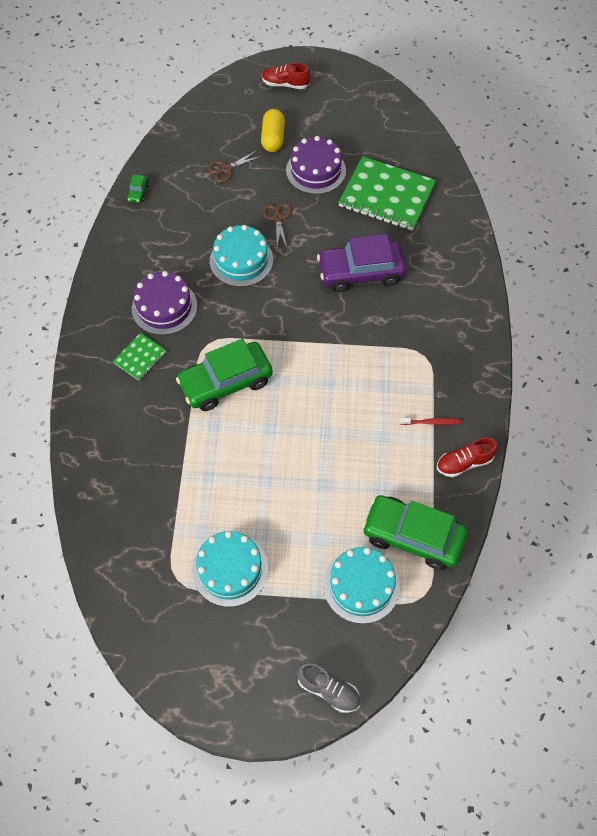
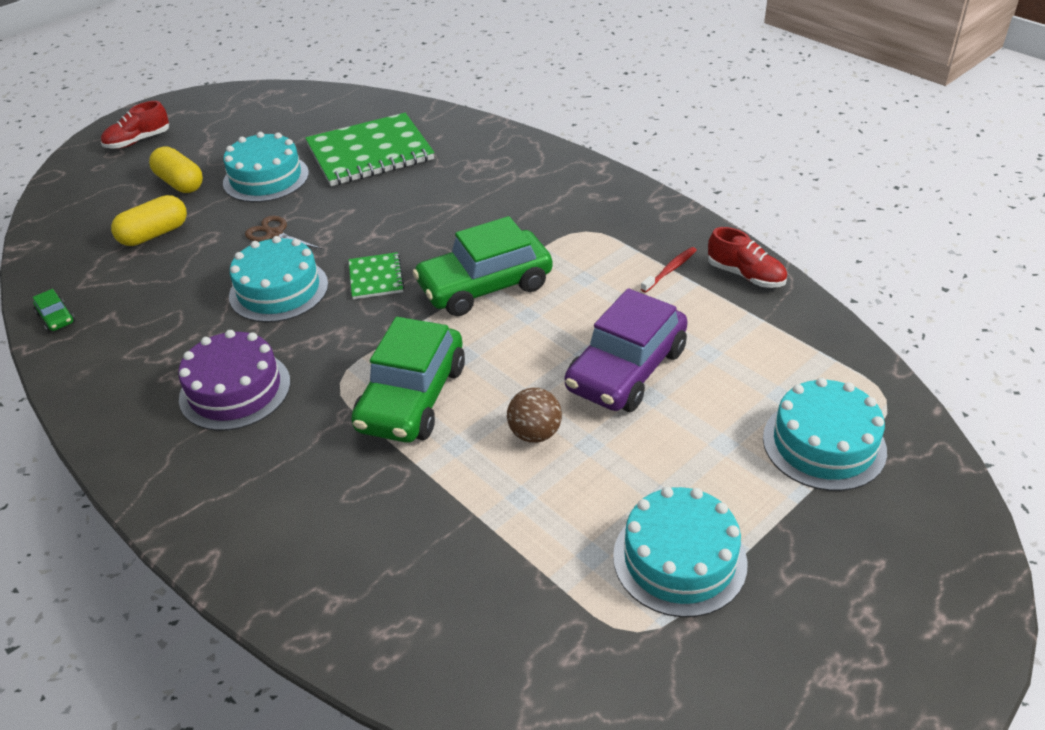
camera: 45 degrees left, 20 degrees down
green notebook [113,333,167,381] -> green notebook moved to [349,252,405,299]
brown scissors [207,150,262,183] -> yellow capsule [111,195,187,246]
purple cake [286,136,346,194] -> turquoise cake [223,132,309,202]
grey shoe [297,663,361,713] -> none
purple car [317,234,407,292] -> purple car moved to [565,288,688,412]
green car [362,495,468,570] -> green car moved to [413,216,553,316]
red shoe [437,437,498,477] -> red shoe turned 75 degrees counterclockwise [708,227,787,288]
none -> brown ball [507,388,562,443]

